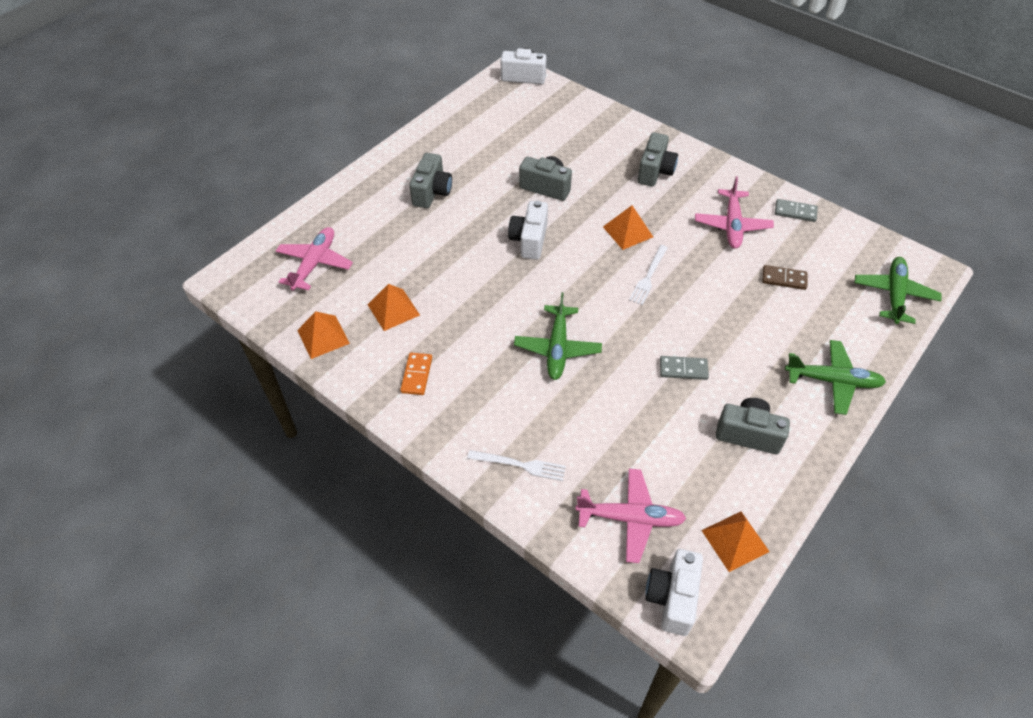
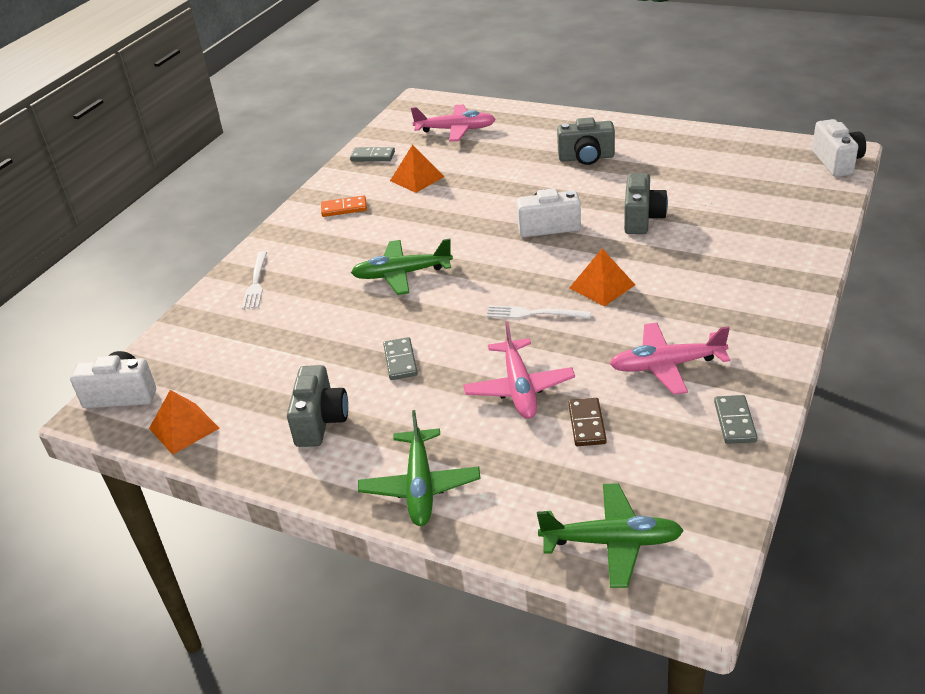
camera: 80 degrees right, 15 degrees down
orange pyramid [297,311,350,359] -> grey domino [350,147,395,161]
pink plane [575,468,687,563] -> pink plane moved to [463,321,575,419]
grey camera [638,132,678,187] -> none

